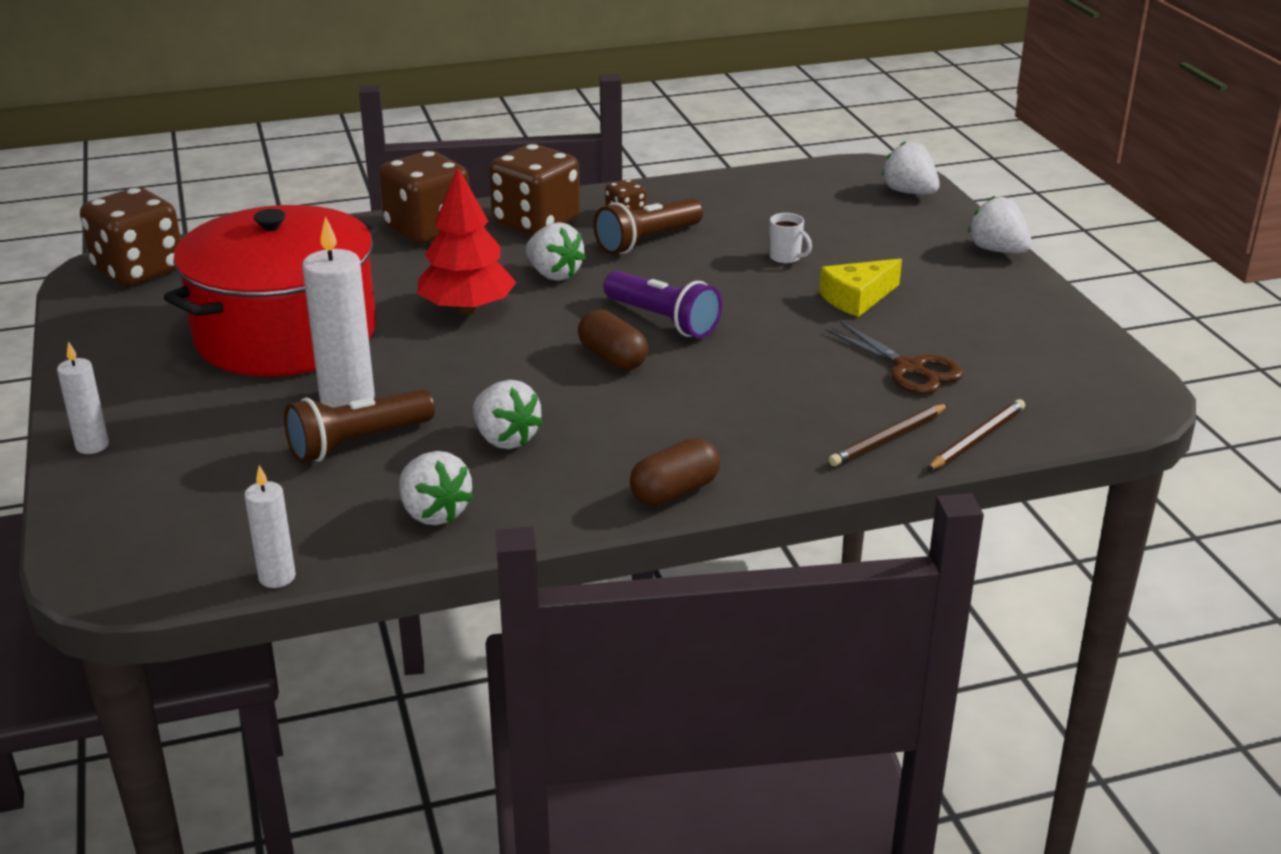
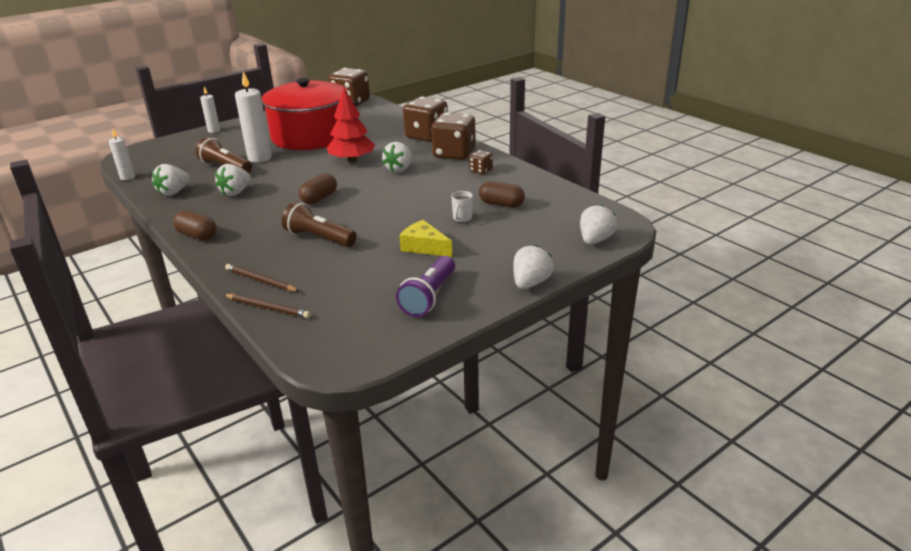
camera: 70 degrees right, 0 degrees up
brown flashlight [594,198,703,254] -> brown flashlight moved to [282,202,357,247]
purple flashlight [604,271,722,338] -> purple flashlight moved to [396,256,455,317]
brown scissors [825,321,963,394] -> none
none -> brown capsule [479,181,525,208]

